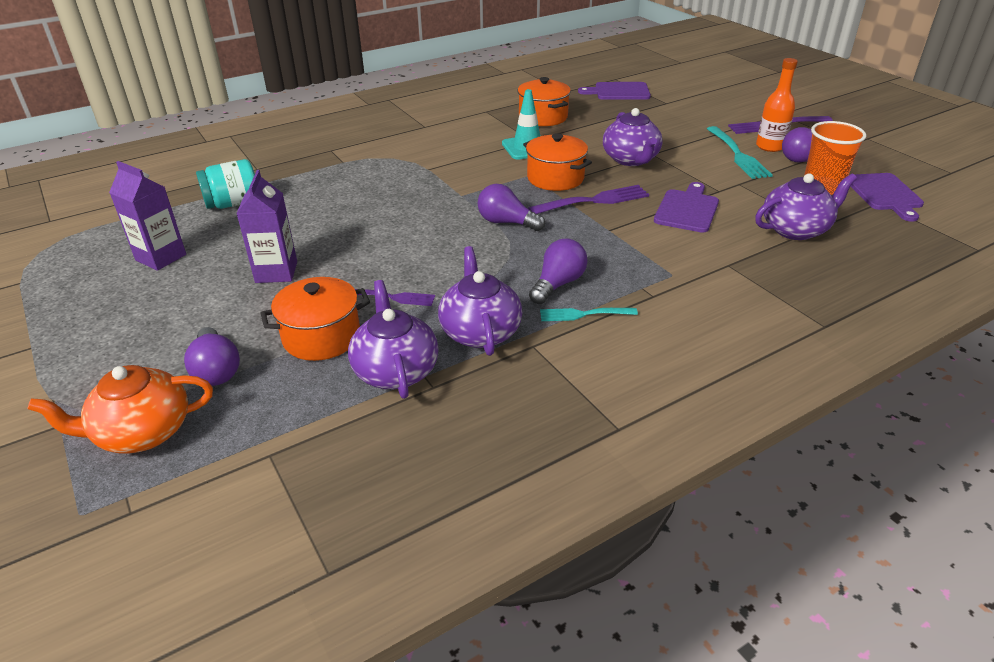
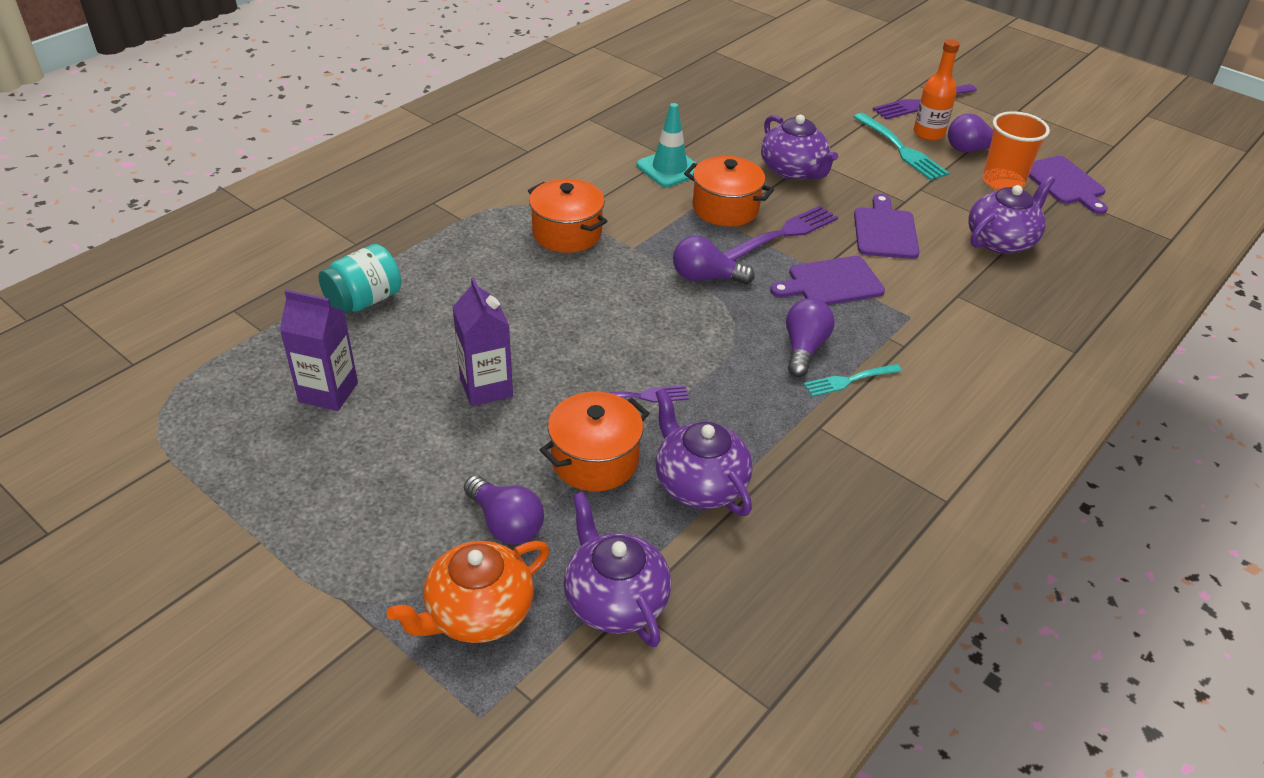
camera: 20 degrees left, 5 degrees up
purple teapot [438,246,522,356] -> purple teapot moved to [564,492,672,647]
orange pot [518,77,571,126] -> orange pot moved to [528,179,608,253]
purple cutting board [578,82,651,100] -> purple cutting board moved to [770,256,885,305]

